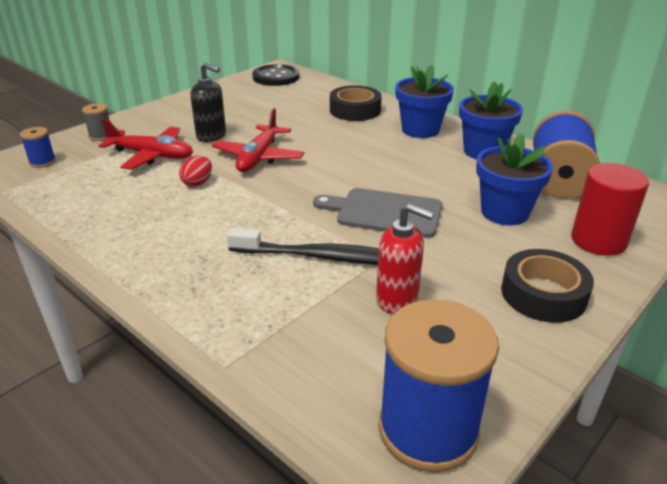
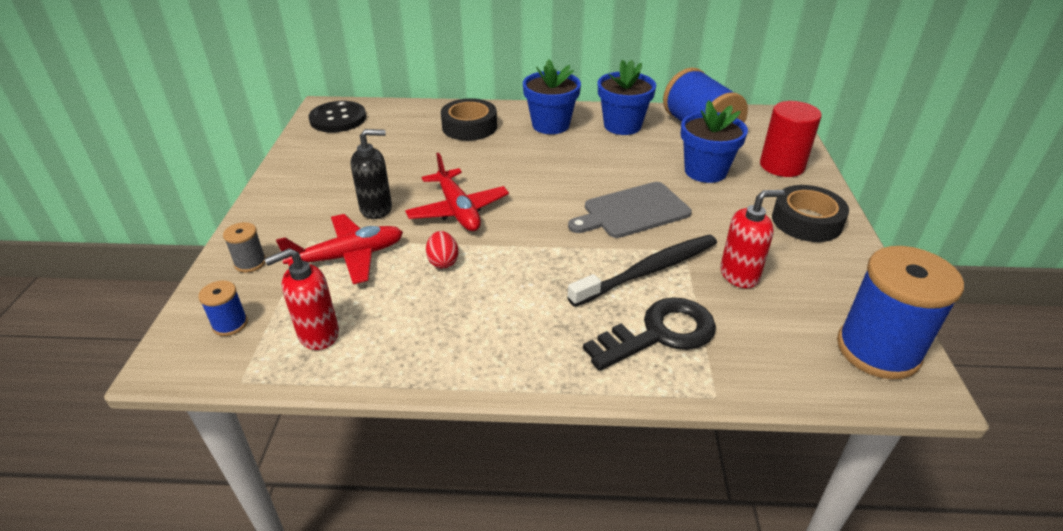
camera: 40 degrees left, 5 degrees up
none -> red soap dispenser [264,248,339,350]
none -> black key [583,297,716,371]

